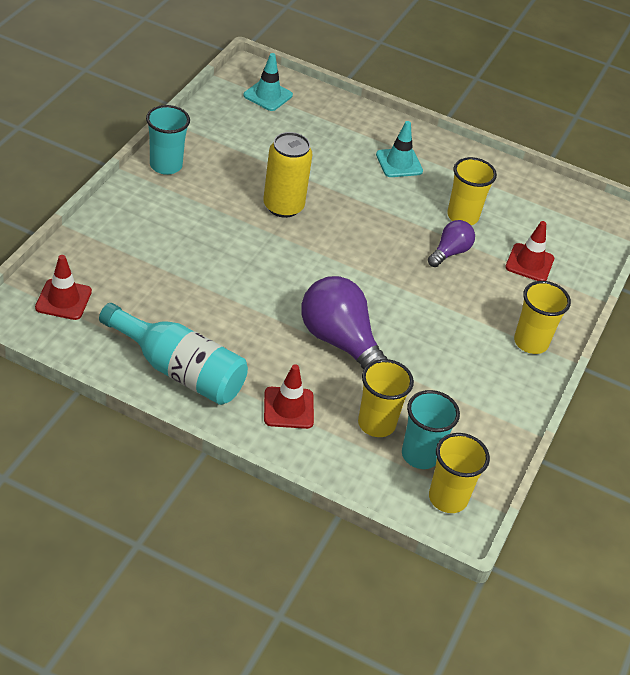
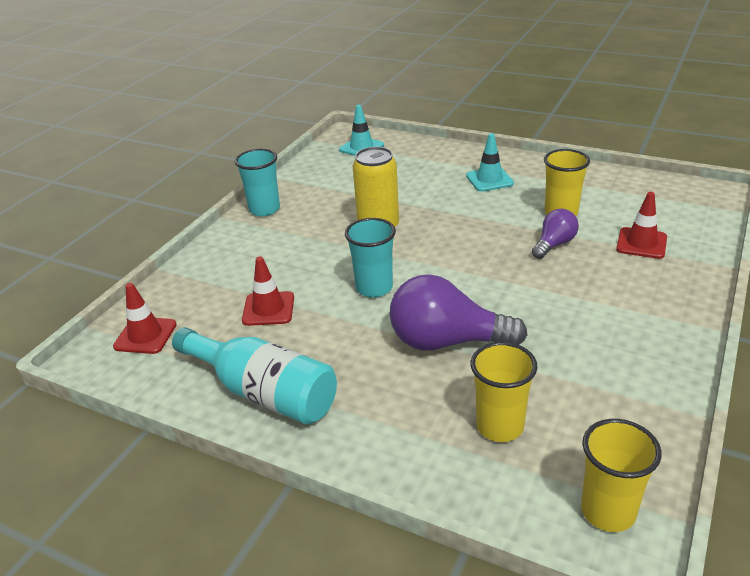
camera: 10 degrees right, 10 degrees down
red traffic cone [264,364,314,429] -> red traffic cone moved to [242,256,294,326]
purple light bulb [301,276,387,369] -> purple light bulb turned 45 degrees counterclockwise [389,274,527,351]
turquoise cup [402,390,460,469] -> turquoise cup moved to [345,218,396,298]
yellow cup [514,281,571,354] -> none

